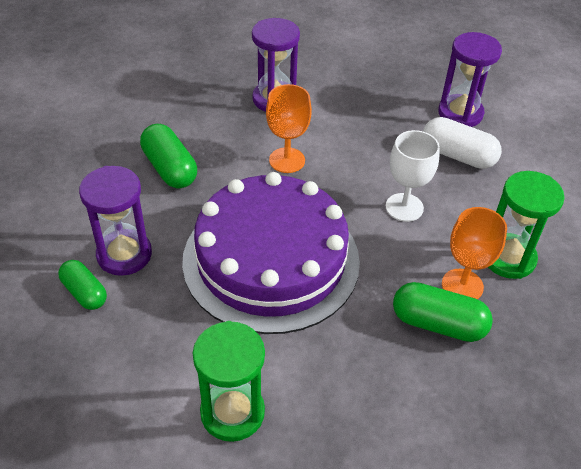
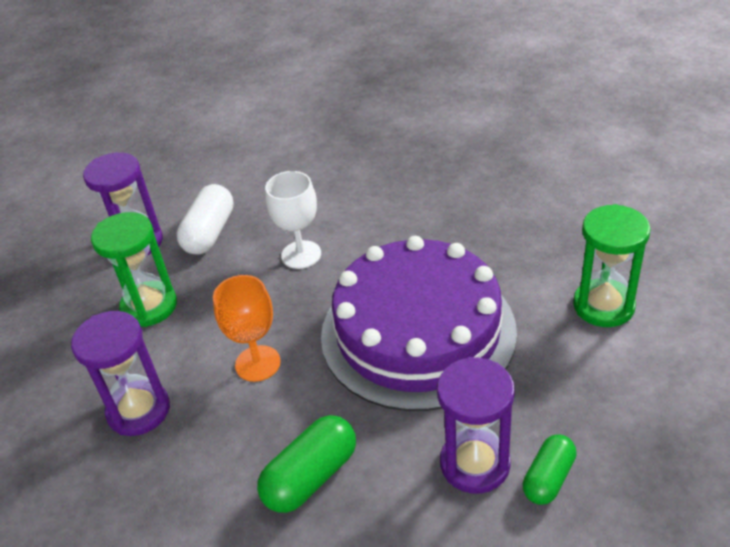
camera: 100 degrees left, 5 degrees down
green capsule [393,282,493,342] -> none
orange goblet [442,207,507,299] -> none
green hourglass [488,171,565,279] -> green hourglass moved to [91,212,177,327]

